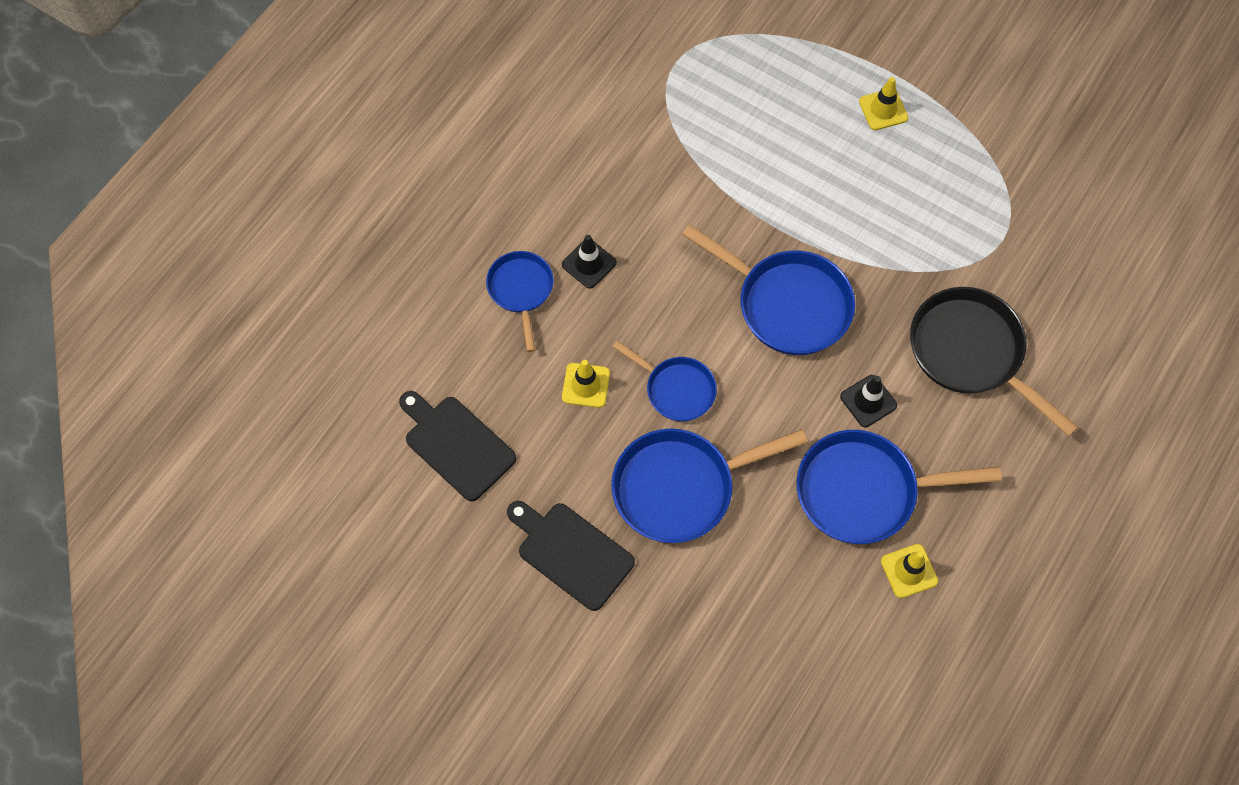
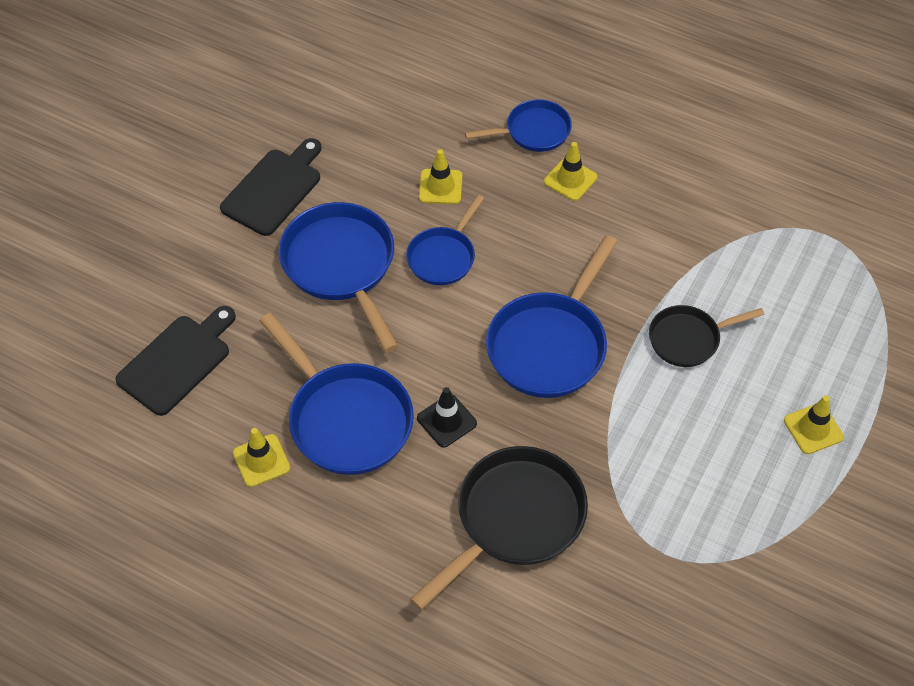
camera: 85 degrees right, 10 degrees down
black cutting board [399,391,517,501] -> black cutting board moved to [116,306,236,416]
black traffic cone [562,235,617,289] -> yellow traffic cone [544,142,597,201]
blue pan [796,430,1002,544] -> blue pan turned 150 degrees clockwise [260,313,414,475]
none -> black pan [649,305,764,367]

